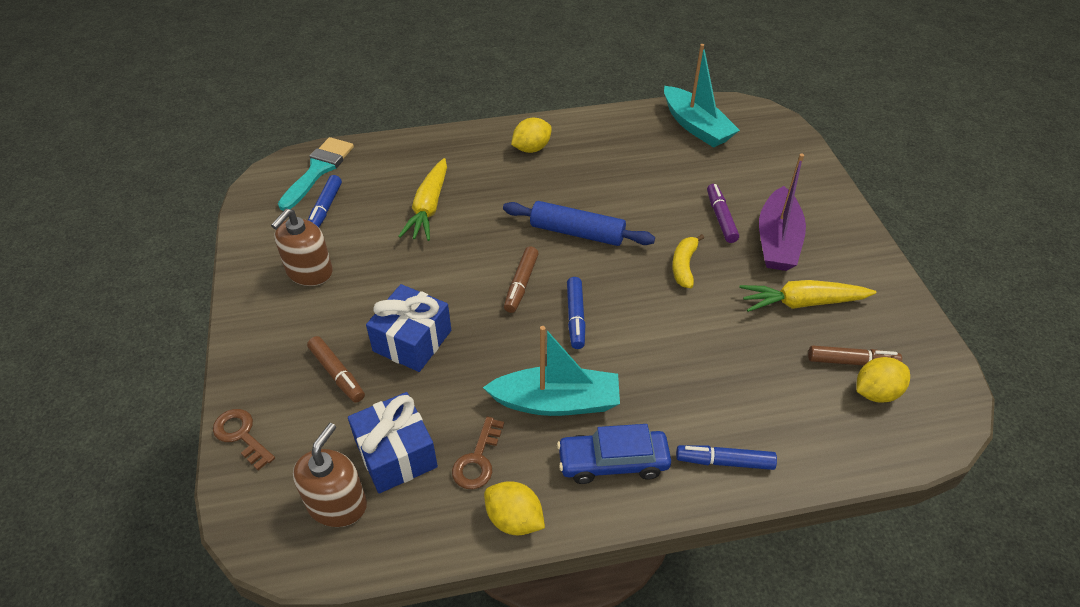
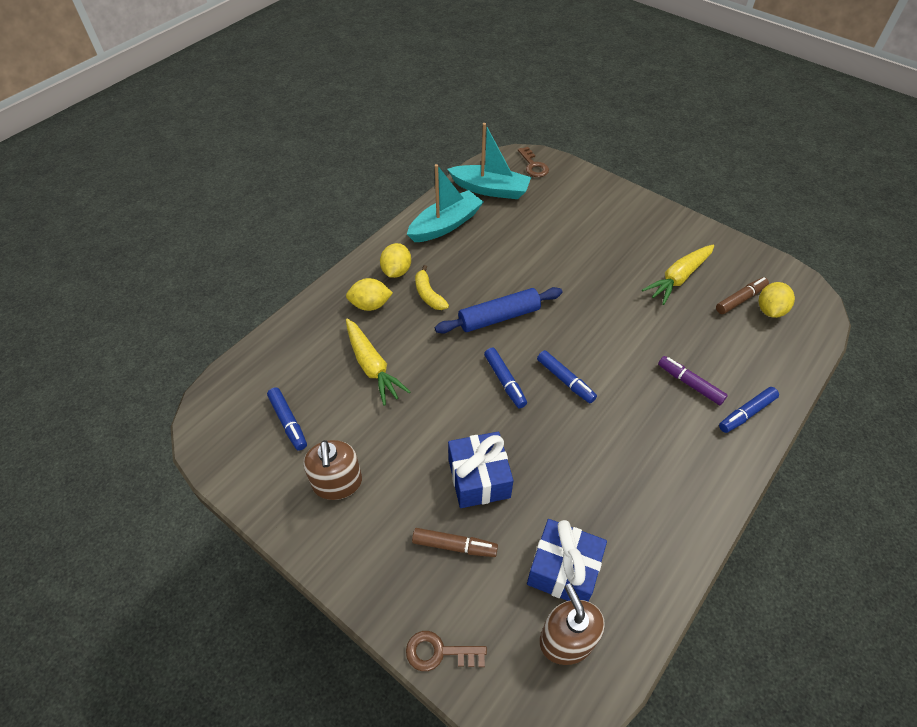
camera: 40 degrees left, 5 degrees up
turquoise brush [278,137,354,211] -> none
brown key [452,417,504,489] -> brown key moved to [518,147,549,177]
turquoise boat [483,326,620,416] -> turquoise boat moved to [407,164,483,242]
yellow lemon [484,481,545,535] -> yellow lemon moved to [346,278,393,311]
brown marker [504,247,539,313] -> blue marker [484,348,527,408]
blue car [557,424,671,484] -> none
yellow banana [672,234,704,288] -> yellow banana moved to [415,265,449,310]
purple marker [707,184,739,243] -> purple marker moved to [658,356,728,405]
purple boat [759,154,806,271] -> none

